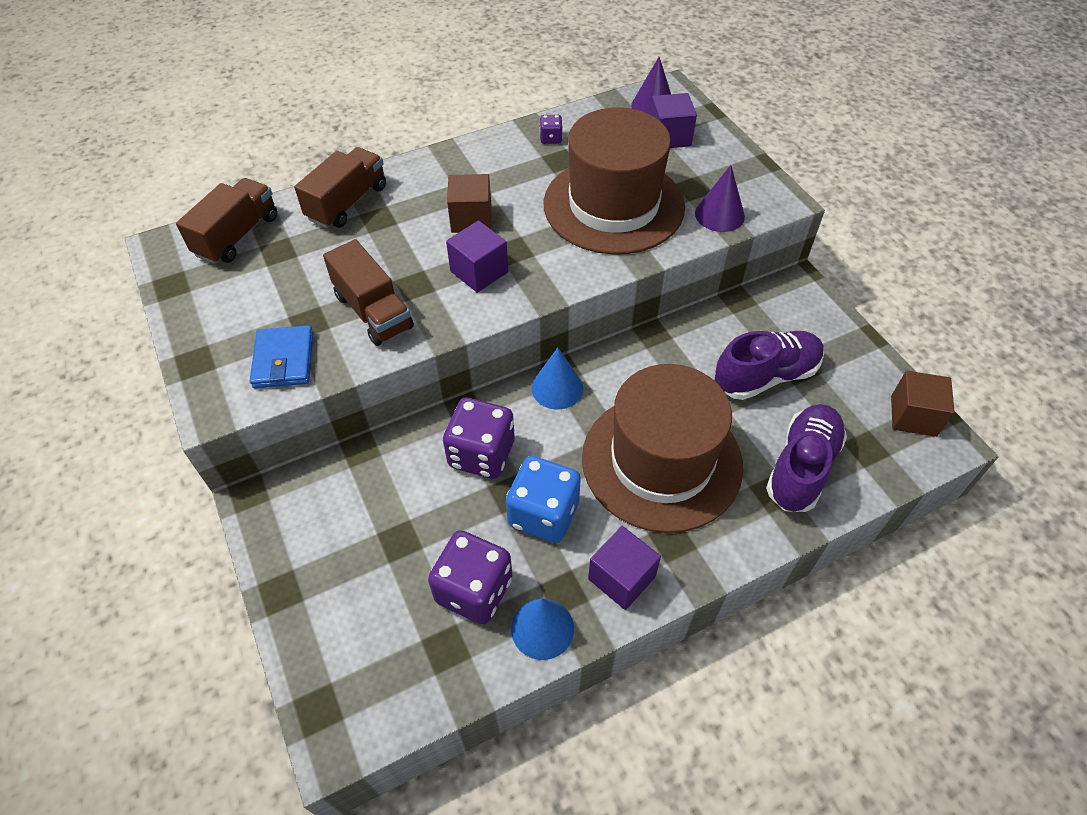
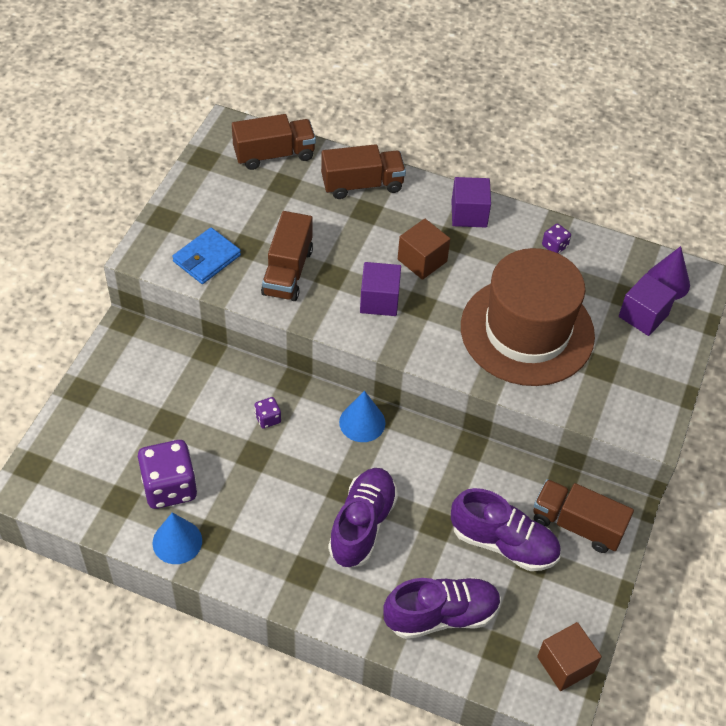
camera: 45 degrees right, 0 degrees up
purple dice [443,398,515,479] -> purple dice [254,397,281,429], size x0.46
blue dice [506,456,581,543] -> none
brown hat [582,364,743,533] -> purple shoe [328,468,398,568]
purple cube [588,526,661,610] -> purple cube moved to [452,177,491,227]
purple cone [695,165,745,232] -> none
none -> brown truck [533,479,634,553]

